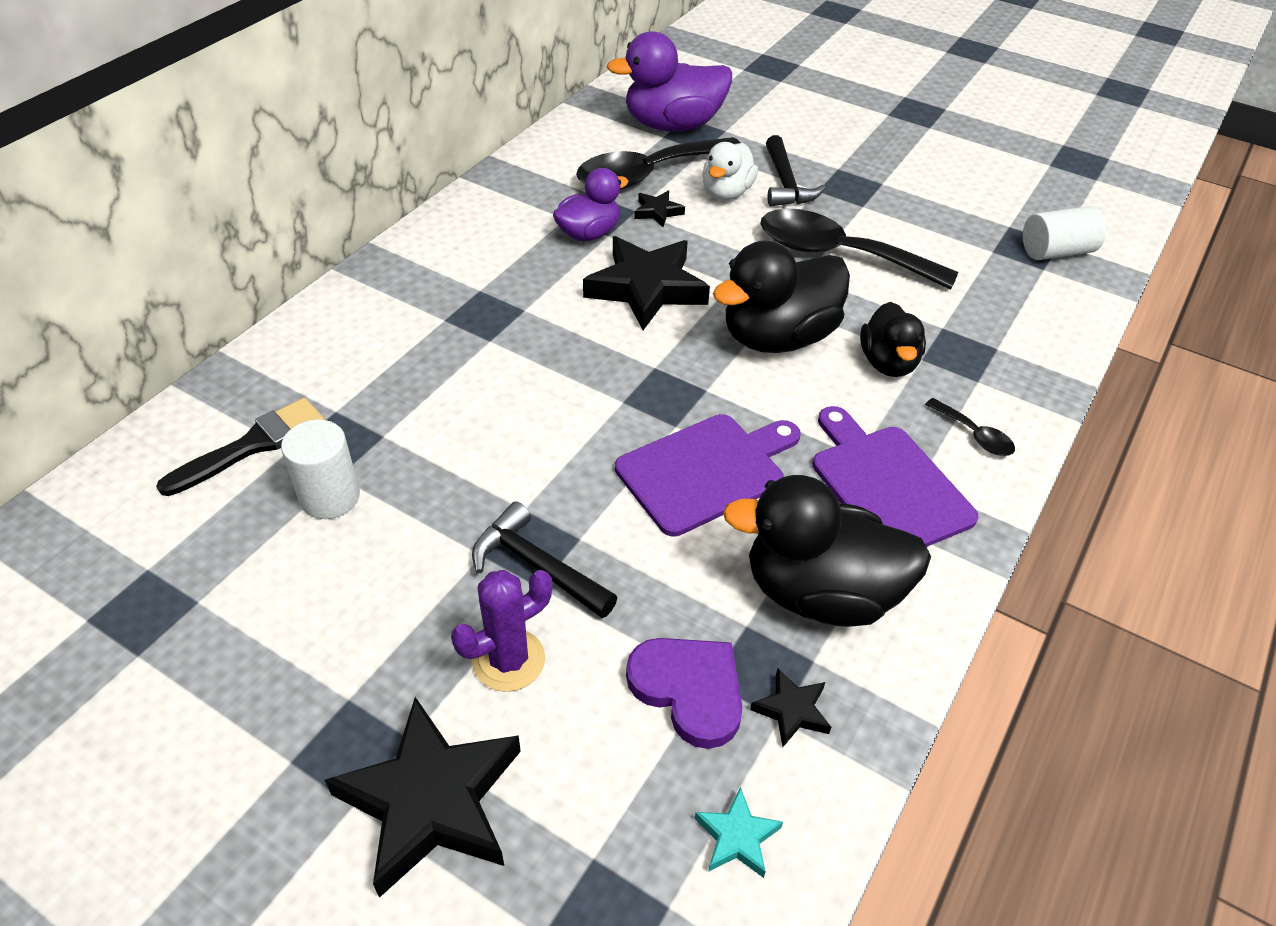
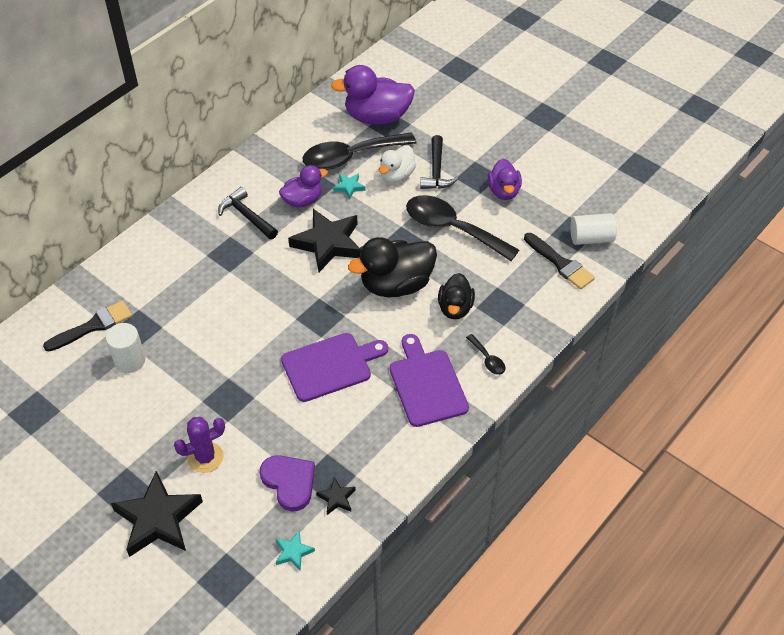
camera: 10 degrees right, 5 degrees up
black hammer [472,501,618,618] -> black hammer moved to [218,187,278,239]
black star [634,191,685,227] -> turquoise star [333,173,365,199]
black duck [723,475,931,627] -> none
none -> purple duck [488,159,522,200]
none -> black brush [524,233,595,289]

